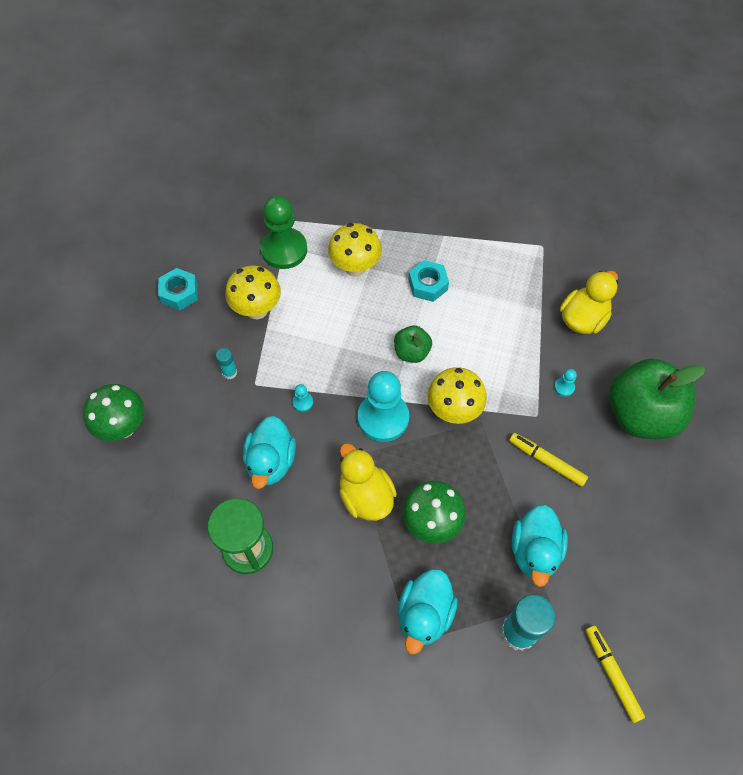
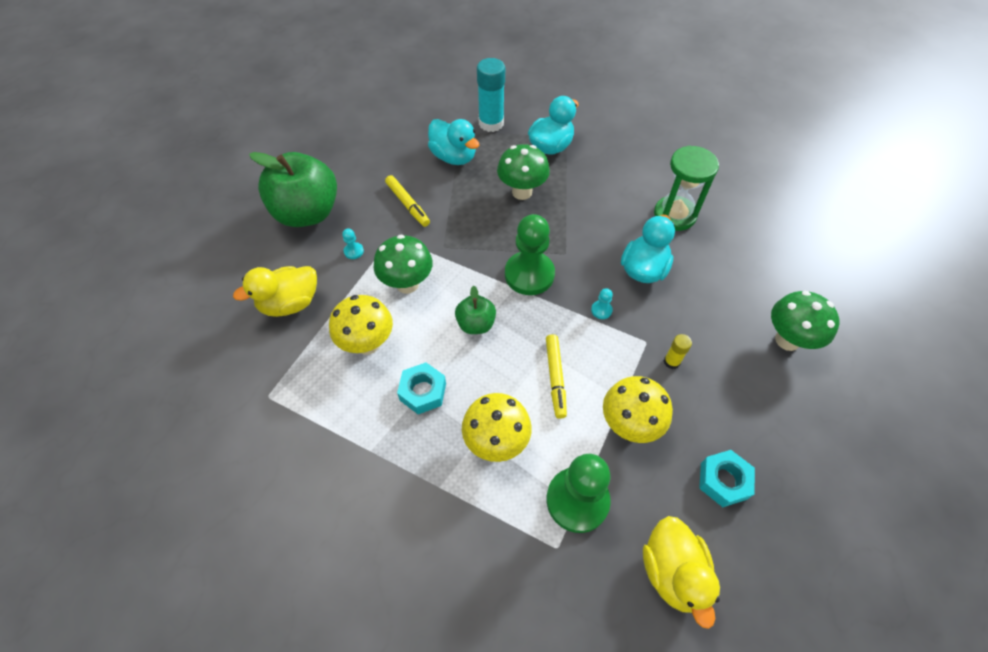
camera: 160 degrees left, 5 degrees down
turquoise glue stick [216,348,237,379] -> yellow glue stick [664,334,692,369]
yellow duck [339,443,397,521] -> yellow duck moved to [643,516,720,629]
turquoise pawn [358,371,409,442] -> green pawn [505,214,555,295]
yellow mushroom [427,367,487,424] -> yellow mushroom moved to [329,295,393,355]
turquoise duck [512,505,568,587] -> turquoise duck turned 105 degrees clockwise [428,119,479,165]
yellow marker [585,626,645,723] -> yellow marker moved to [546,334,567,419]
none -> green mushroom [374,235,433,294]

